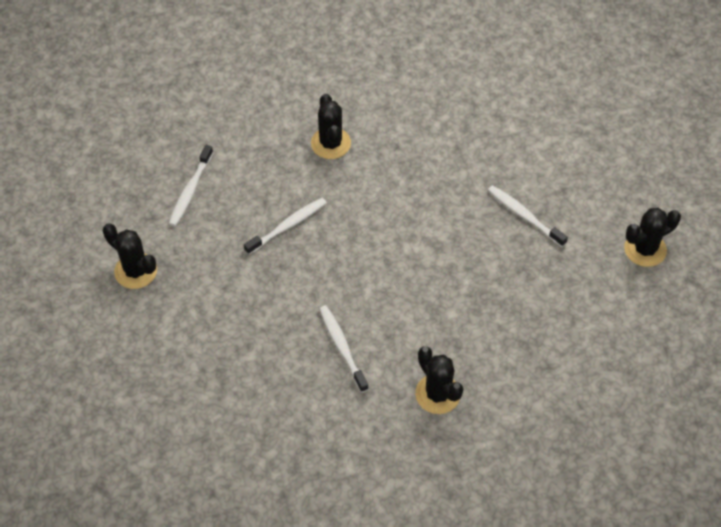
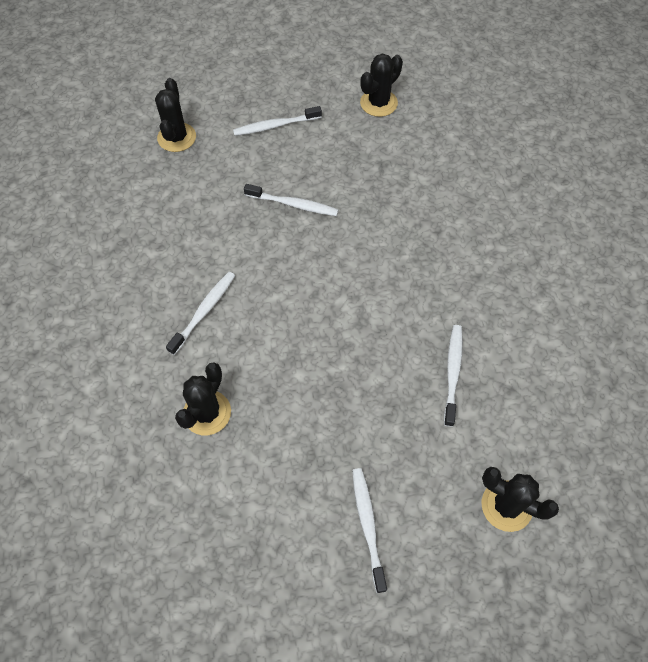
camera: 55 degrees right, 5 degrees up
black cactus [311,94,351,159] -> black cactus moved to [360,54,403,117]
none -> white toothbrush [352,468,387,593]

